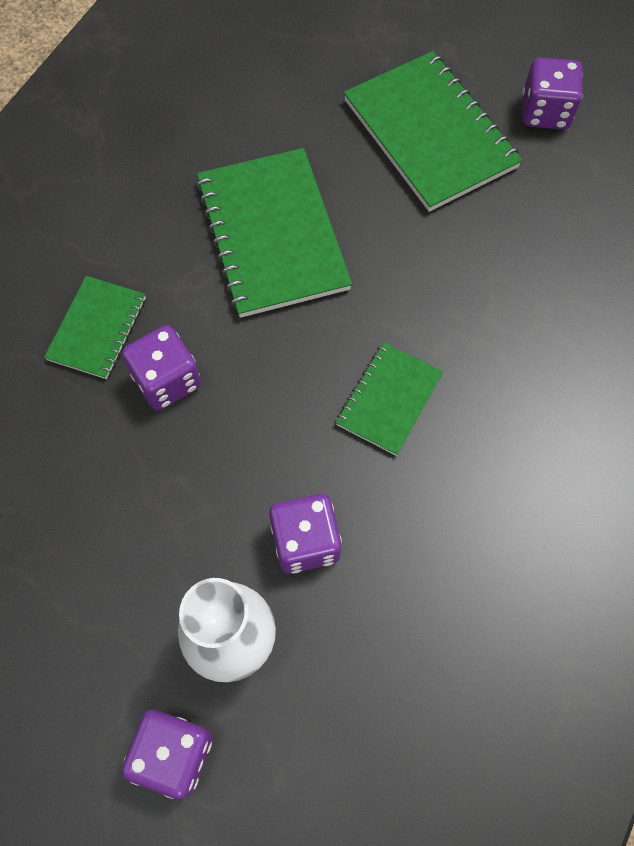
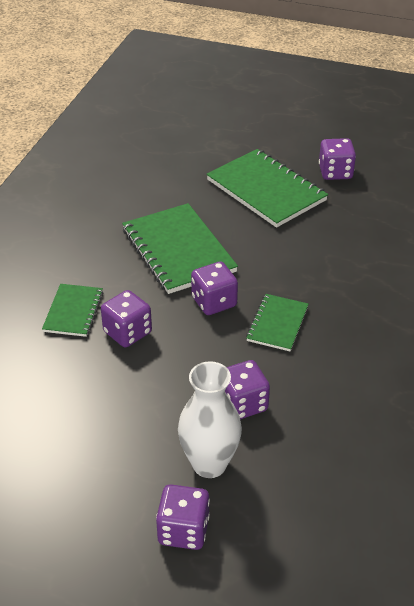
camera: 10 degrees left, 25 degrees down
none -> purple dice [191,261,238,315]

